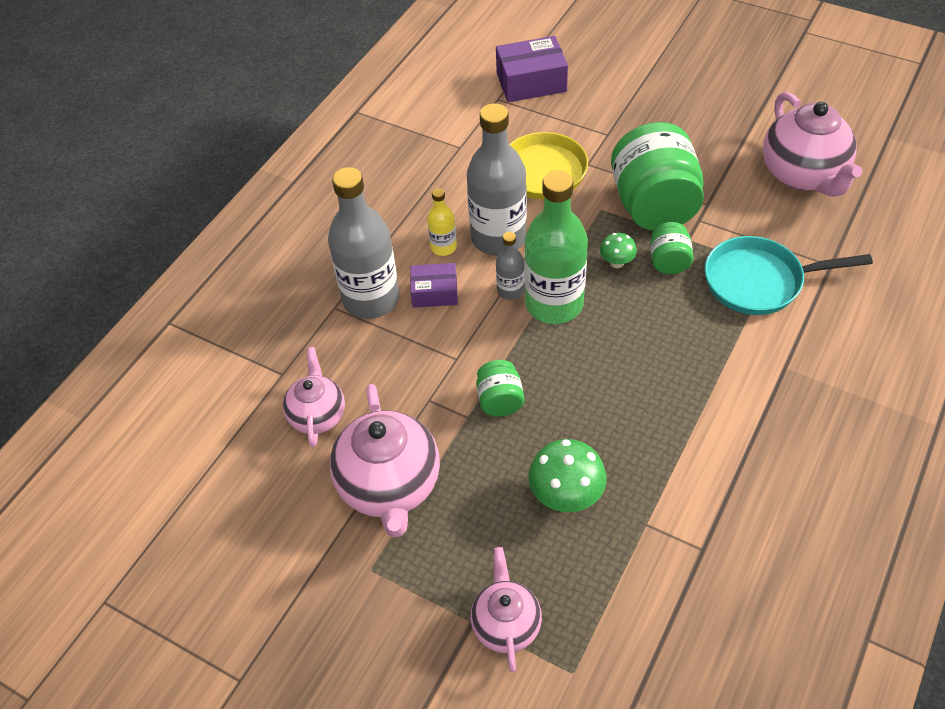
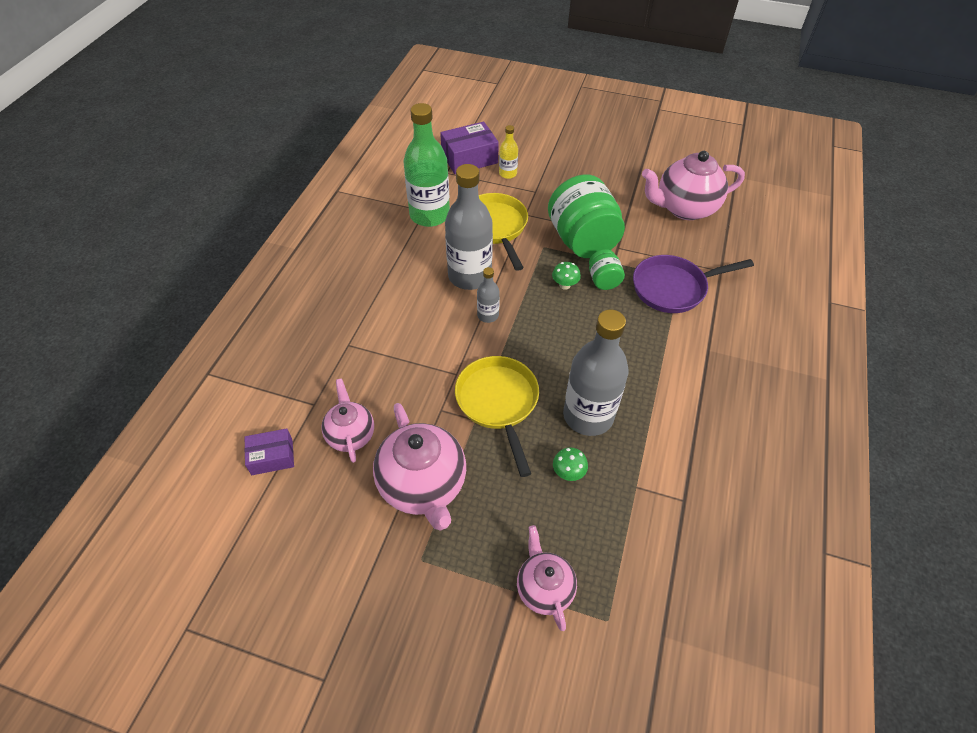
camera: 15 degrees left, 0 degrees up
grey bottle [328,167,399,319] -> grey bottle moved to [563,310,629,436]
purple box [410,263,458,308] -> purple box moved to [244,428,294,475]
yellow bottle [427,188,457,256] -> yellow bottle moved to [499,125,518,179]
green jar [476,360,524,417] -> yellow pan [455,356,539,477]
green bottle [524,170,588,324] -> green bottle moved to [404,103,450,227]
green mushroom [529,439,607,512] -> green mushroom [553,447,588,481], size x0.56
turquoise pan [705,236,873,315] -> purple pan [633,255,754,313]
pink teapot [763,92,862,197] -> pink teapot turned 105 degrees clockwise [642,151,745,220]

